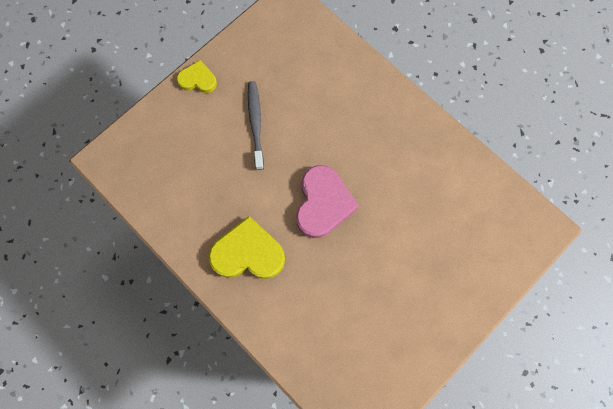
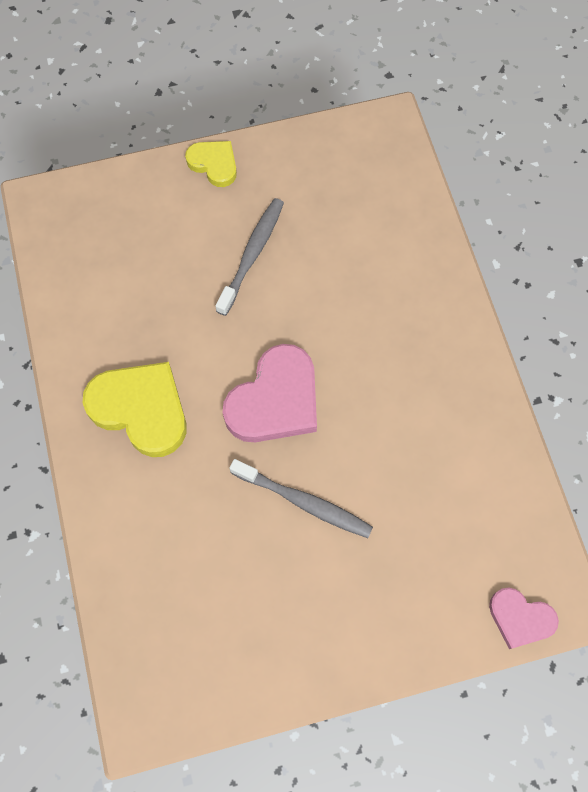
camera: 30 degrees right, 5 degrees down
none -> grey toothbrush [230,459,373,538]
none -> pink heart [489,587,559,649]

